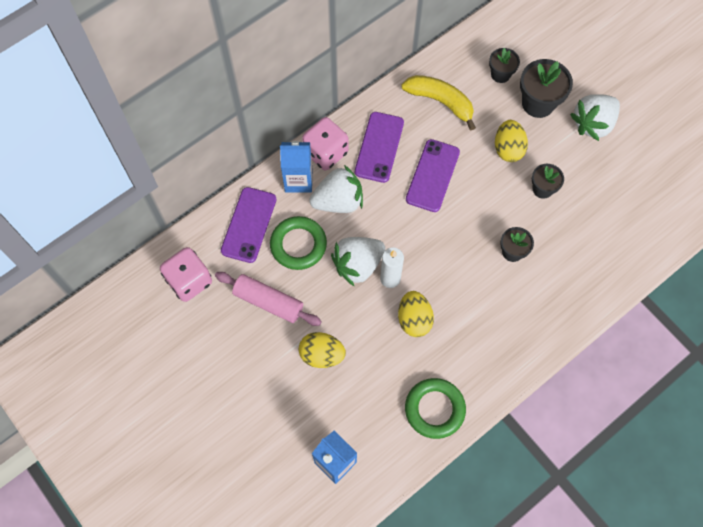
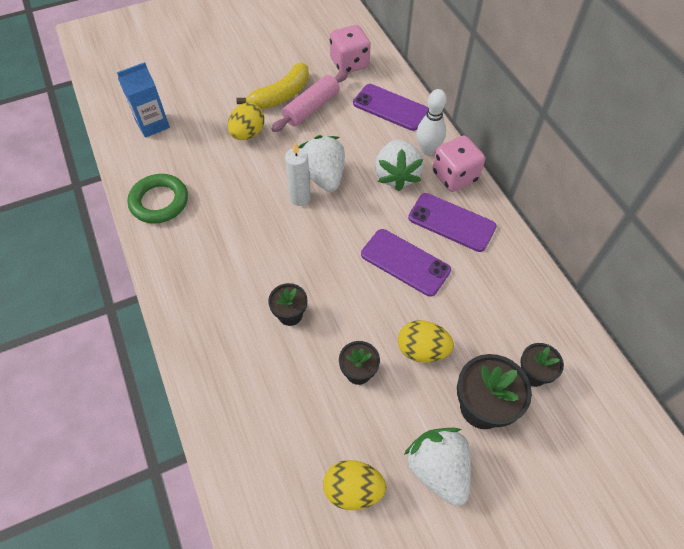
camera: 105 degrees right, 10 degrees down
green ring [270,216,327,270] -> none
blue carton [280,141,312,193] -> white bowling pin [416,89,447,155]
yellow egg [398,291,434,337] -> yellow egg moved to [323,460,386,510]
yellow banana [401,75,476,130] -> yellow banana moved to [236,62,309,109]

